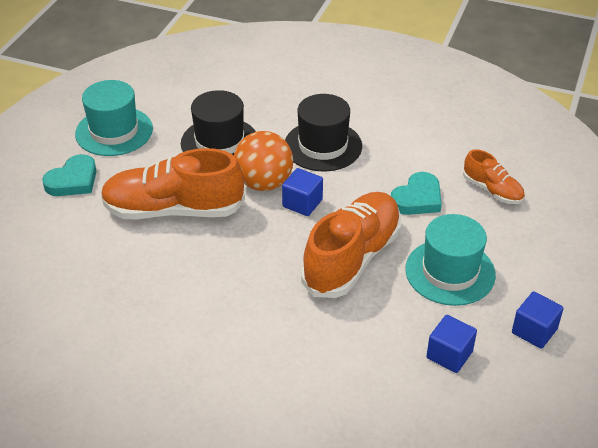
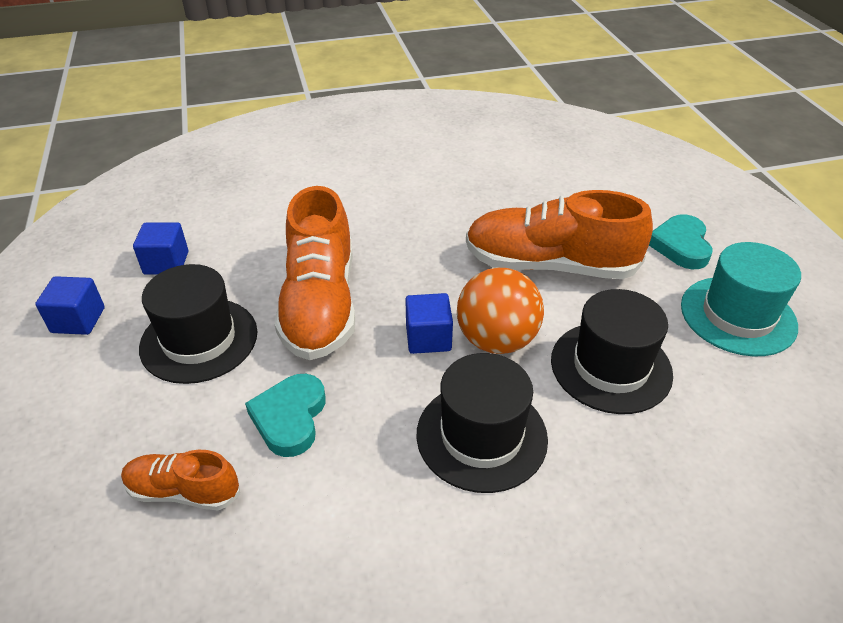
camera: 145 degrees right, 0 degrees up
orange shoe [101,148,245,219] -> orange shoe turned 135 degrees counterclockwise [466,190,653,279]
turquoise hat [405,214,496,306] -> black hat [139,264,257,384]

